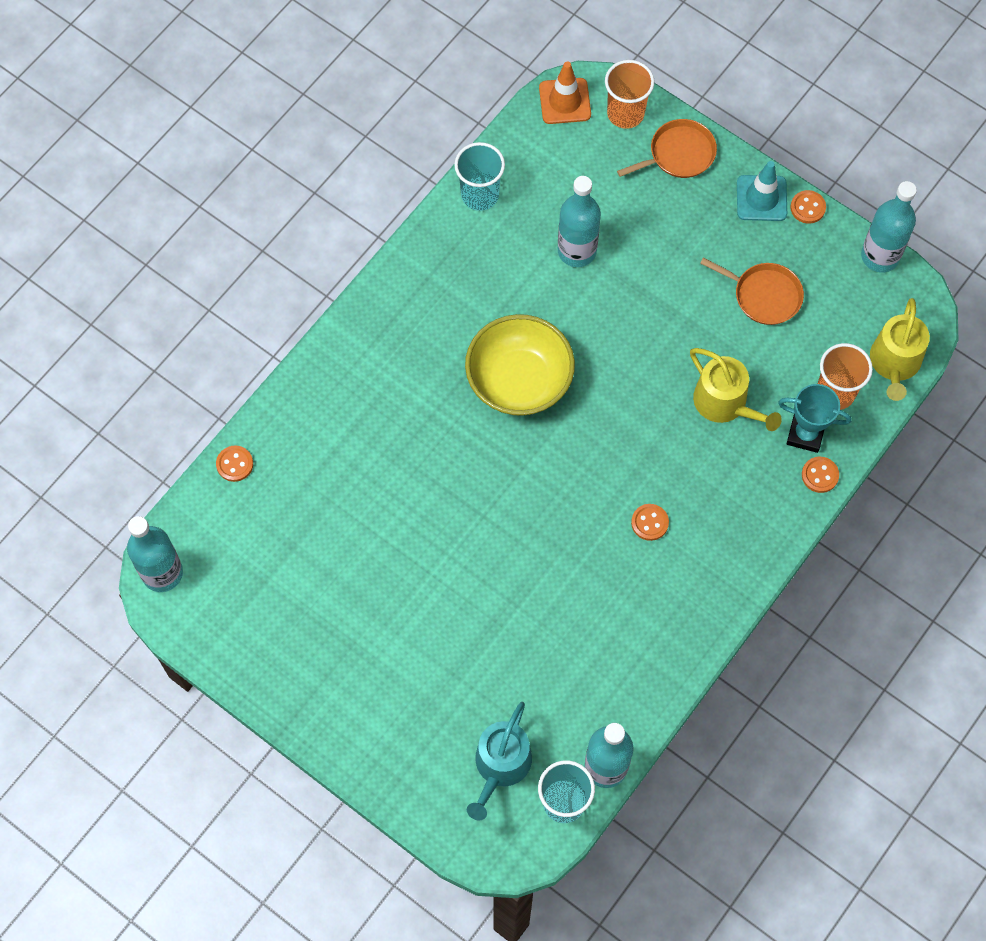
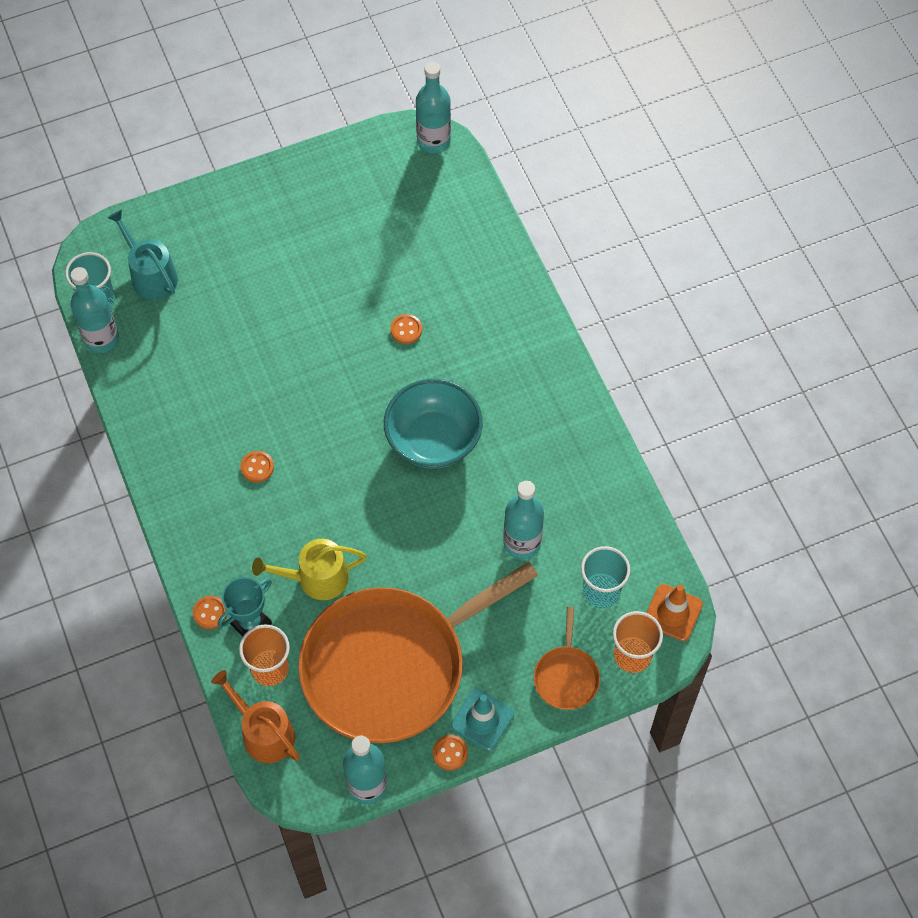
camera: 120 degrees right, 5 degrees down
orange button [216,446,253,482] -> orange button moved to [390,314,422,344]
turquoise cup [454,142,505,211] -> turquoise cup moved to [581,546,630,608]
yellow bowl [465,314,575,416] -> turquoise bowl [384,379,483,469]
orange pan [700,258,804,325] -> orange pan [298,562,538,743], size x2.46
yellow watering can [870,298,930,401] -> orange watering can [211,670,300,763]

